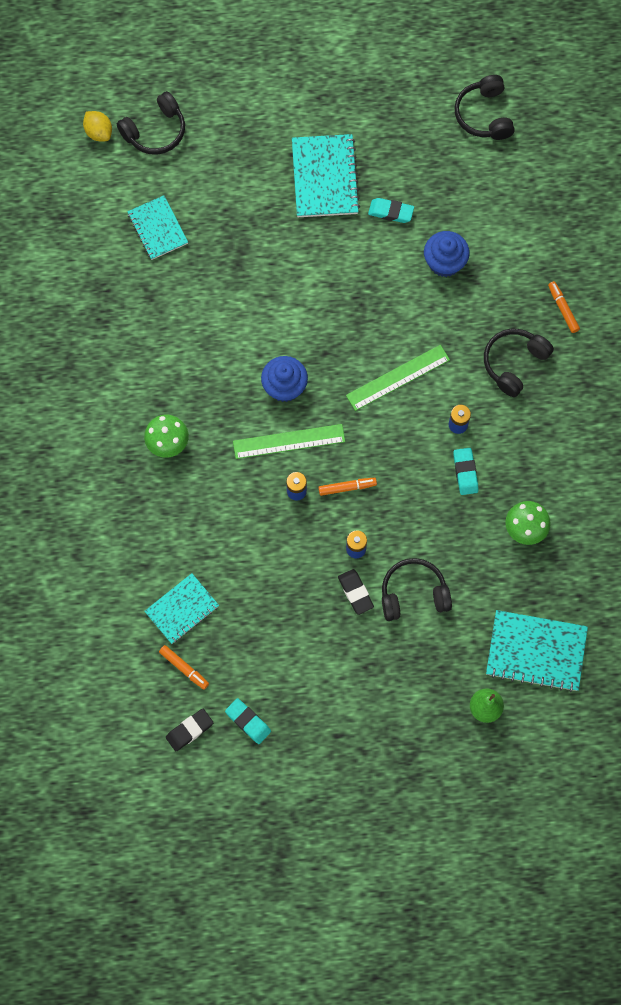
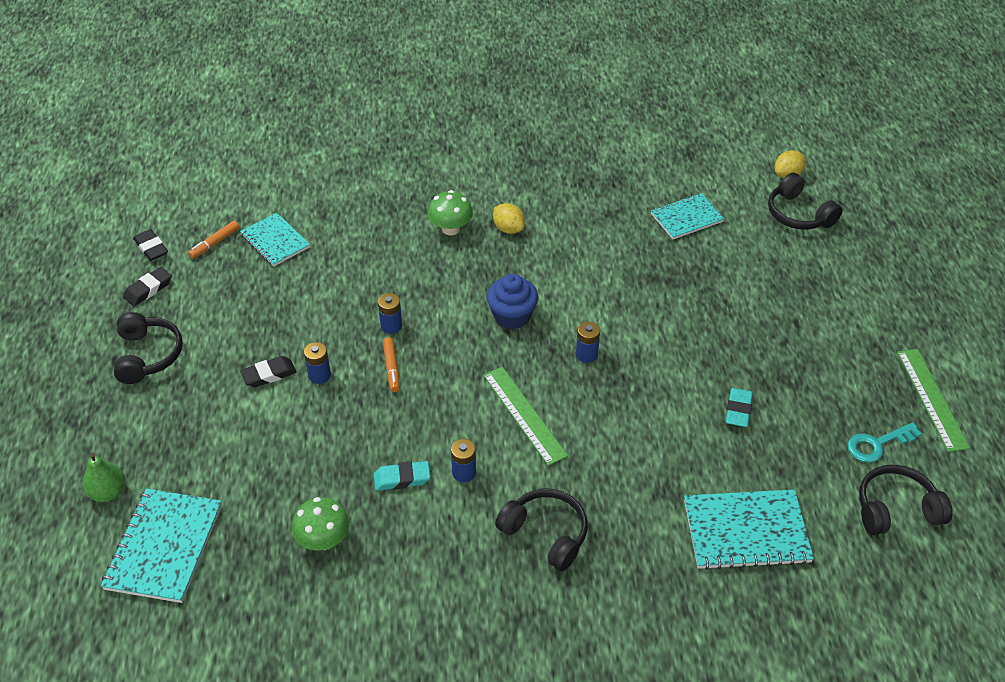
camera: 90 degrees right, 25 degrees down
turquoise eraser [225,698,271,744] -> black eraser [123,267,172,306]
green ruler [233,424,345,459] -> green ruler moved to [897,349,970,452]
turquoise notebook [292,134,360,217] -> turquoise notebook moved to [684,489,814,570]
black headphones [382,558,452,621] -> black headphones moved to [114,312,183,384]
blue cupcake [424,231,470,277] -> none
orange marker [548,281,580,333] -> none
none -> yellow lemon [493,203,525,234]
none -> blue battery [576,321,600,363]
none -> turquoise key [847,422,922,463]

